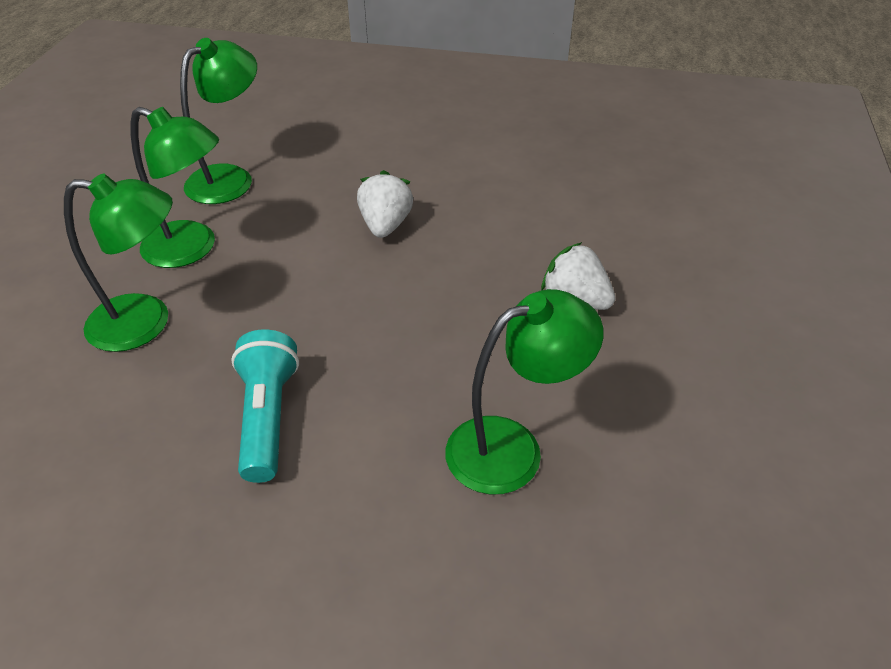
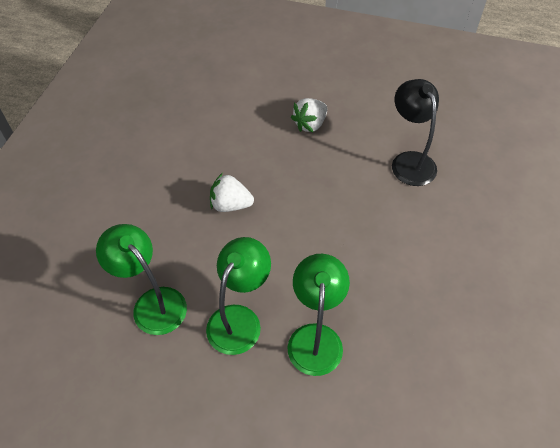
camera: 85 degrees left, 10 degrees up
turquoise flashlight [231,330,299,483] -> none
green lamp [445,289,604,494] -> black lamp [392,79,439,186]

